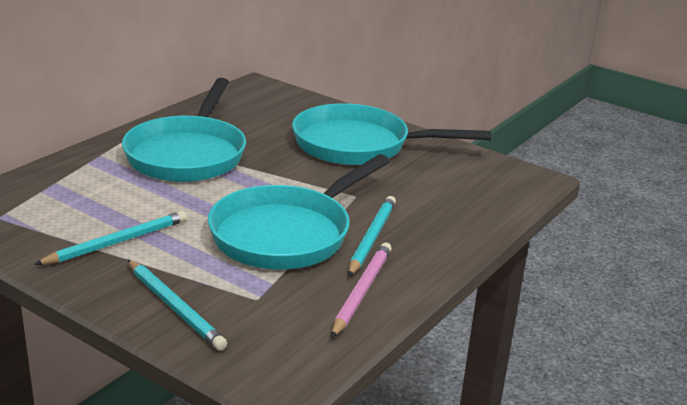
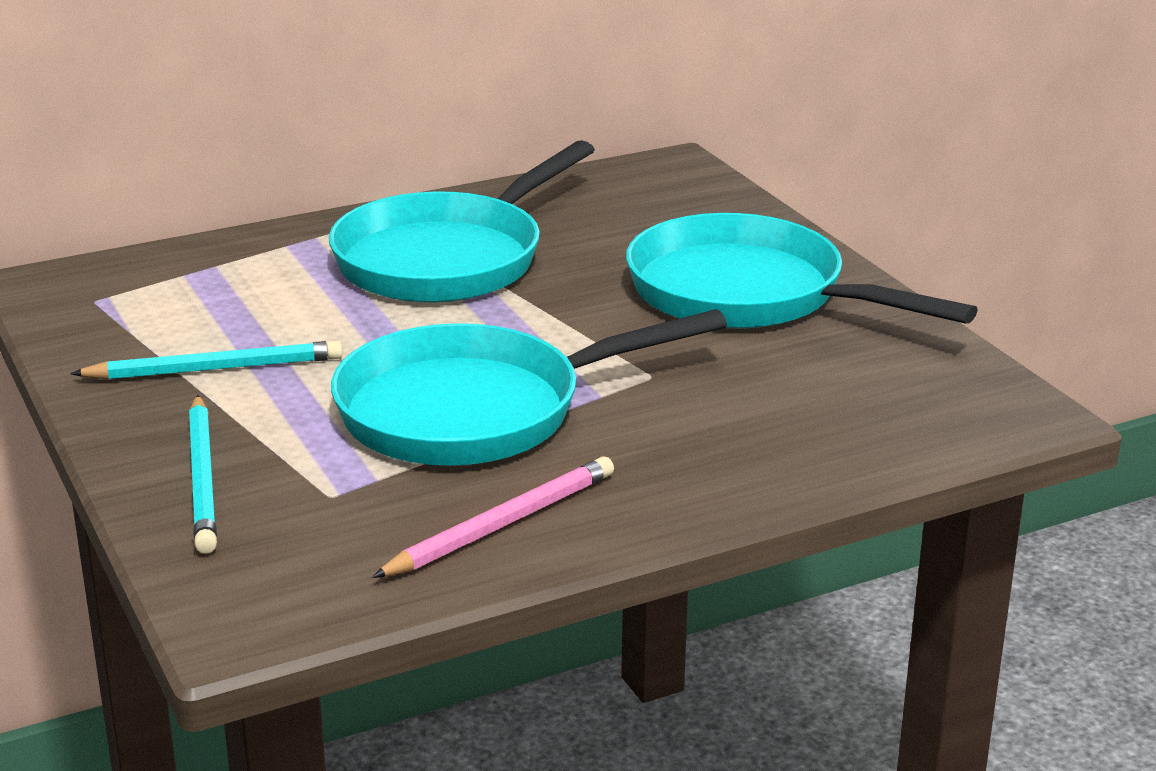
camera: 30 degrees right, 0 degrees up
turquoise pencil [348,196,396,277] -> none

